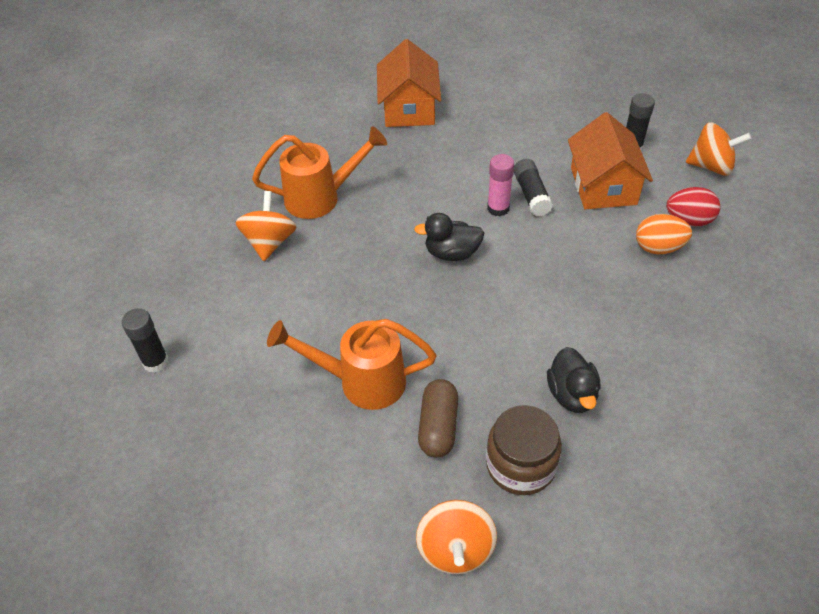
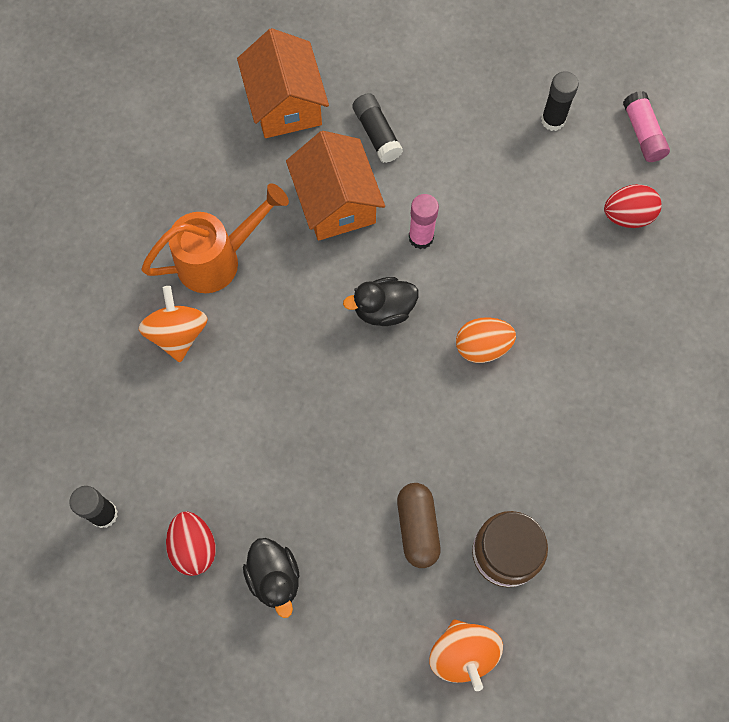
camera: 15 degrees left, 20 degrees up
orange watering can [267,319,436,410] -> none
black glue stick [514,159,553,217] -> black glue stick moved to [352,93,403,163]
black duck [547,347,600,413] -> black duck moved to [243,538,300,618]
orange house [568,112,653,209] -> orange house moved to [286,131,385,241]
orange egg [636,214,692,254] -> orange egg moved to [456,317,516,363]
orange spinning top [686,122,752,176] -> pink glue stick [623,91,670,162]
none -> red egg [166,511,216,576]

